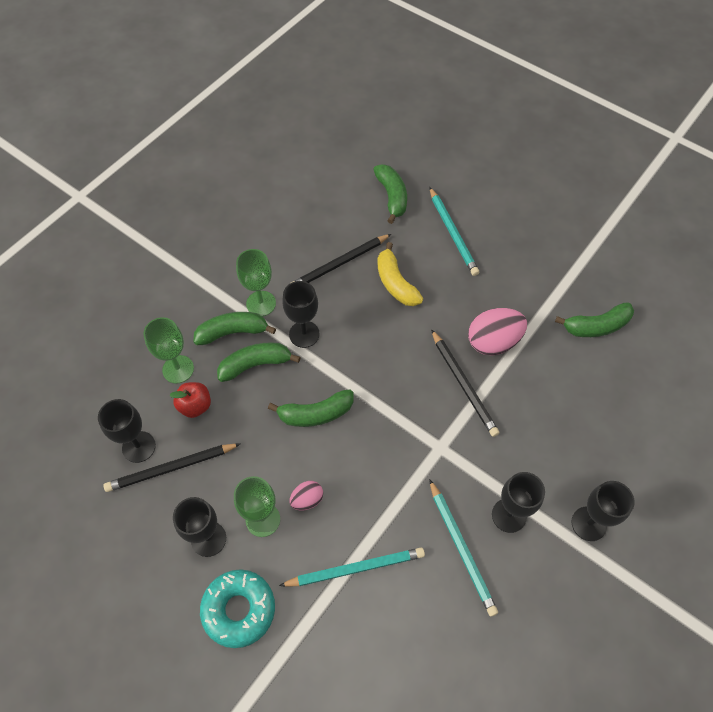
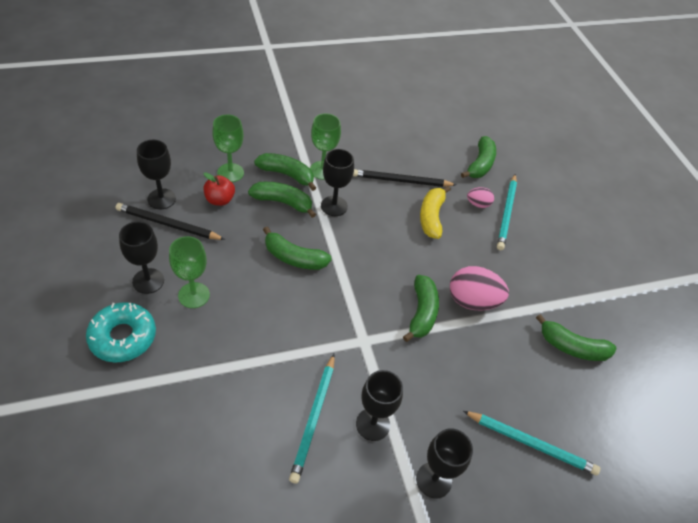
camera: 30 degrees right, 10 degrees down
turquoise pencil [279,548,425,587] -> turquoise pencil moved to [463,411,600,475]
pink egg [289,481,323,510] -> pink egg moved to [467,187,494,208]
black pencil [431,329,499,437] -> green banana [403,275,439,342]

